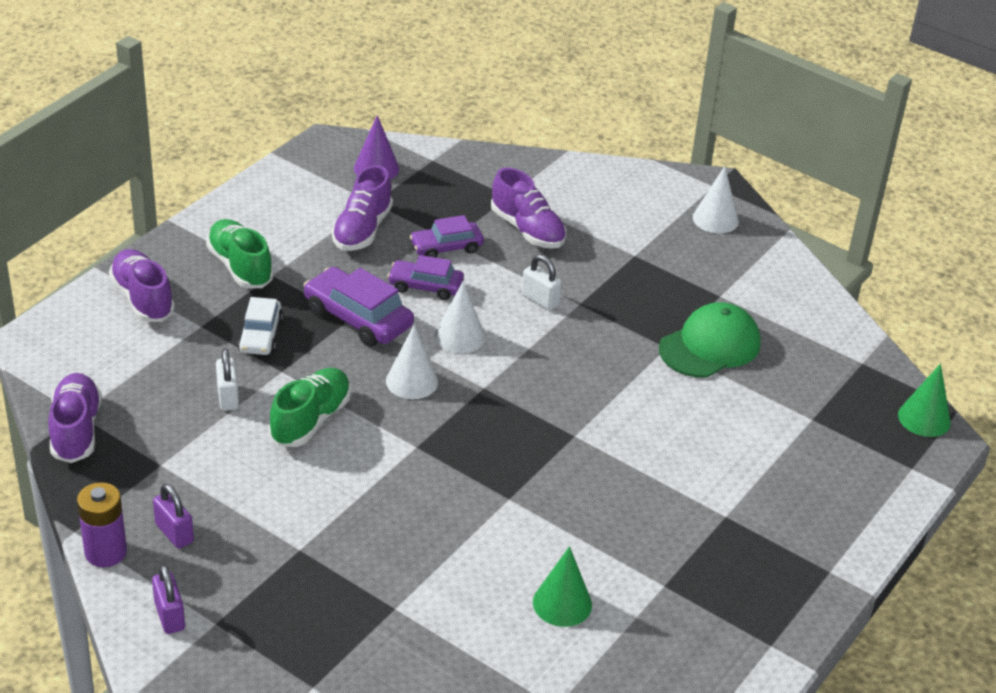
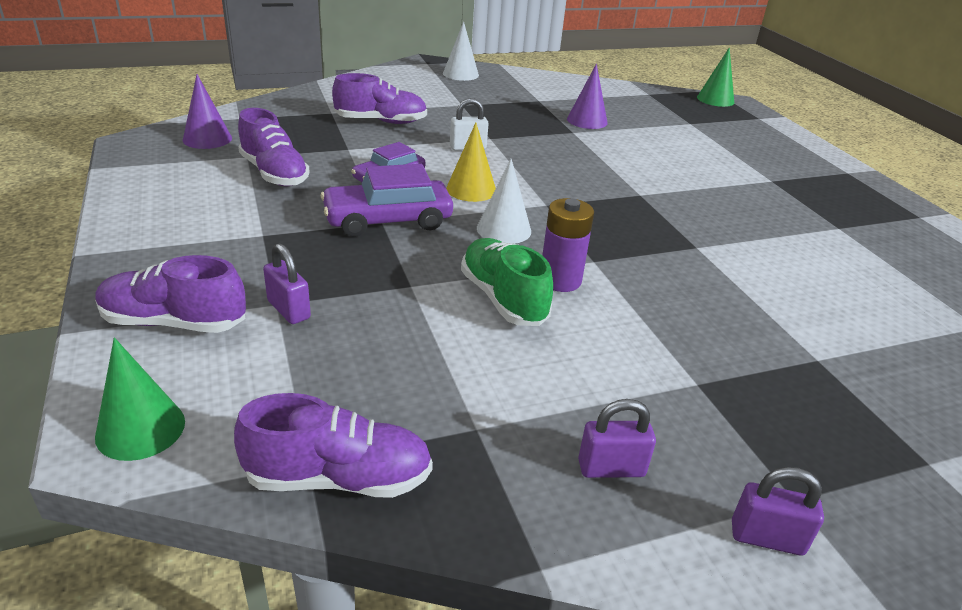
camera: 55 degrees left, 5 degrees down
purple shoe [48,373,102,463] -> purple shoe turned 150 degrees clockwise [234,393,433,498]
purple battery [77,482,127,567] -> purple battery moved to [542,198,594,292]
green shoe [206,219,274,288] -> none
white padlock [216,348,239,411] -> none
white car [238,297,283,355] -> none
purple car [409,215,484,258] -> none
white cone [435,281,485,353] -> yellow cone [446,122,496,202]
green cone [533,546,592,627] -> green cone moved to [95,338,185,461]
green cap [659,302,761,378] -> purple cone [567,64,608,129]
none -> purple padlock [263,243,311,324]

